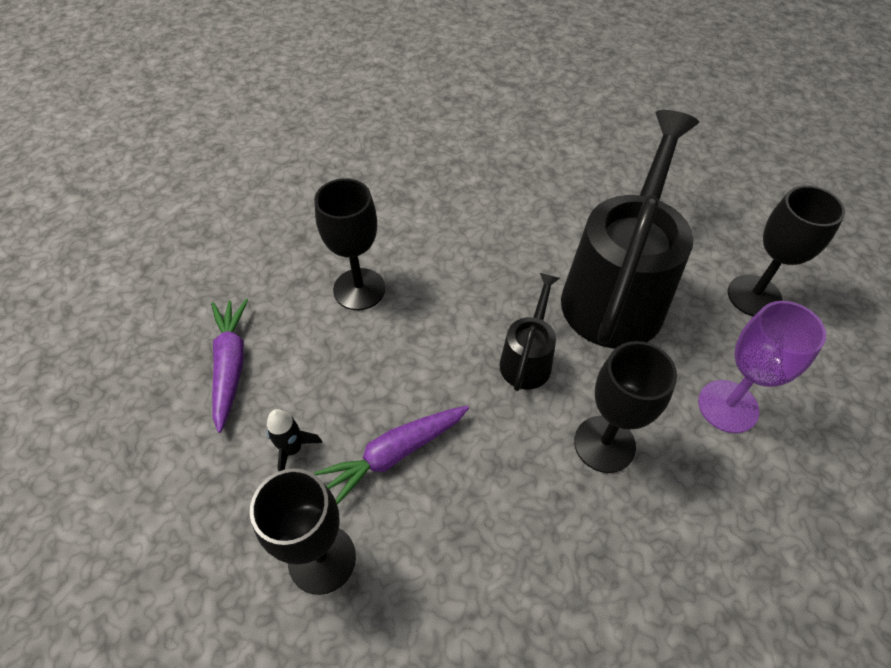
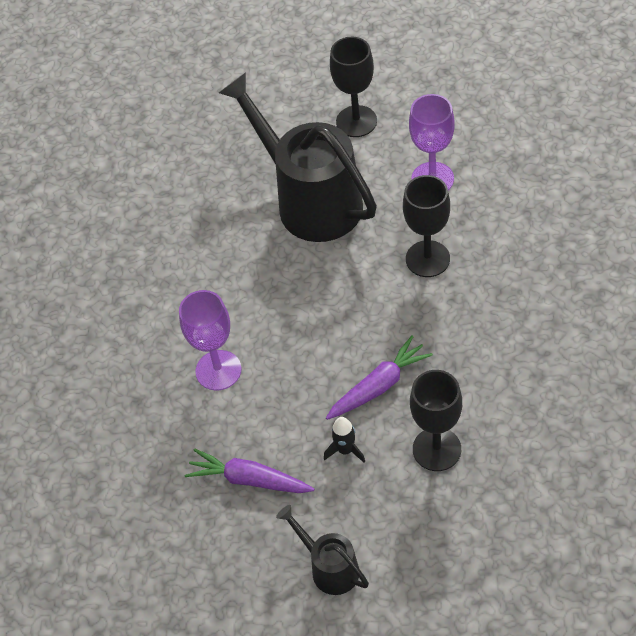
camera: 60 degrees left, 0 degrees up
black goblet [314,178,385,310] -> purple goblet [179,290,242,390]
purple carrot [314,406,469,505] -> purple carrot turned 120 degrees counterclockwise [326,336,433,420]
black watering can [500,273,560,391] -> black watering can moved to [276,505,369,595]

